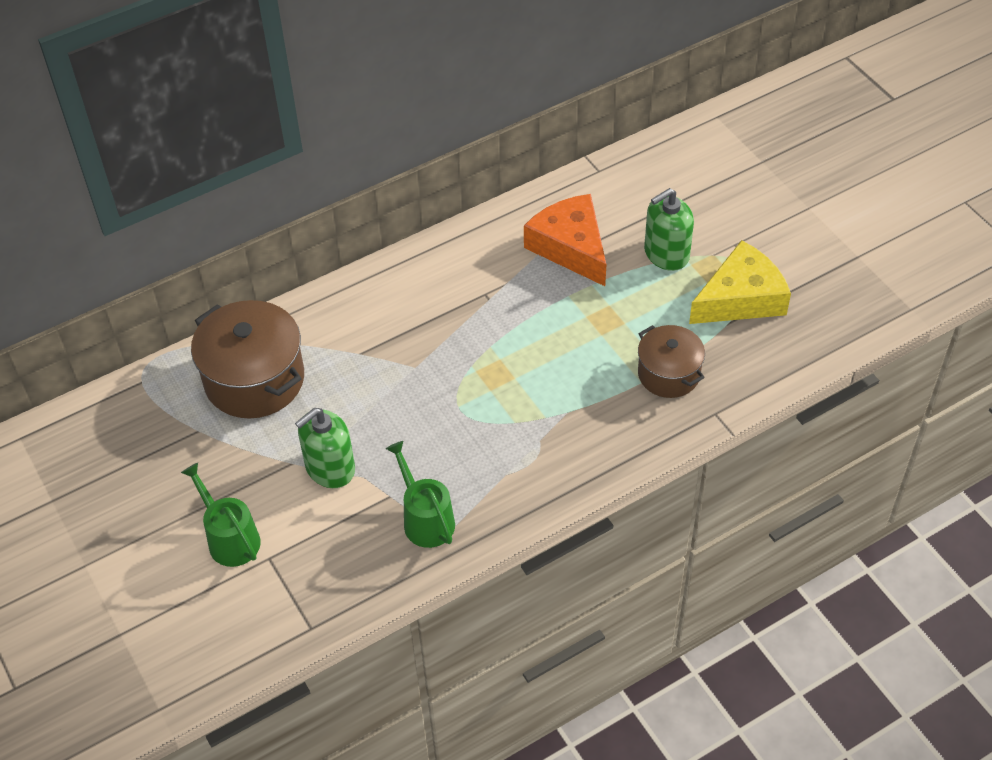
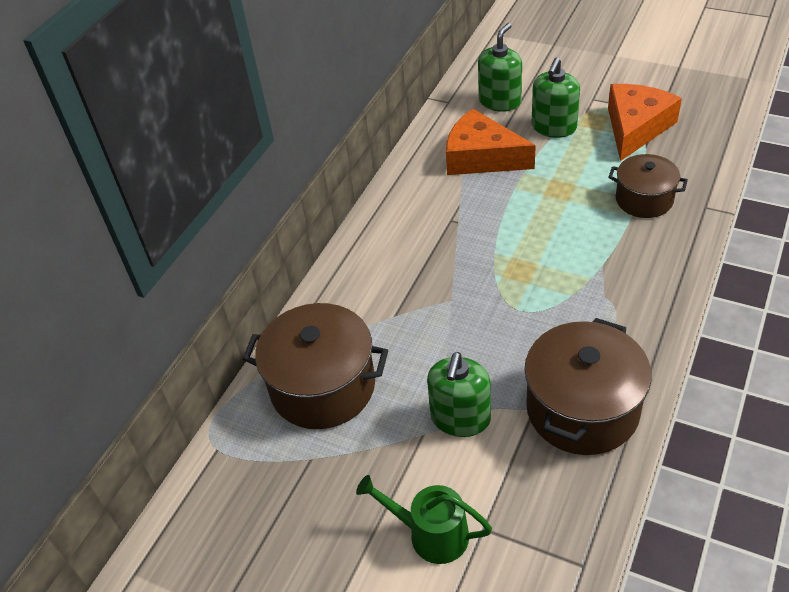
camera: 30 degrees left, 5 degrees down
green watering can [386,441,455,548] -> brown pot [524,318,651,455]
yellow cheese [689,240,791,324] -> orange cheese [608,84,682,161]
none -> green soap dispenser [478,23,522,112]

